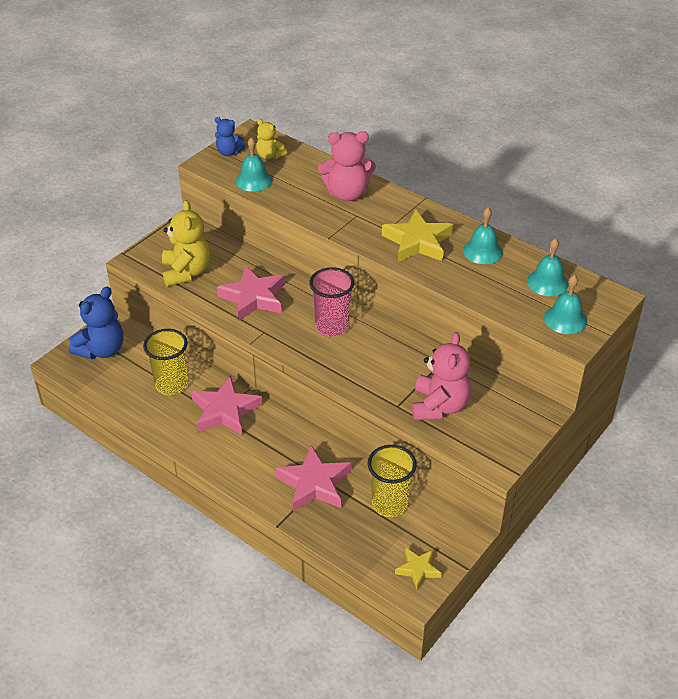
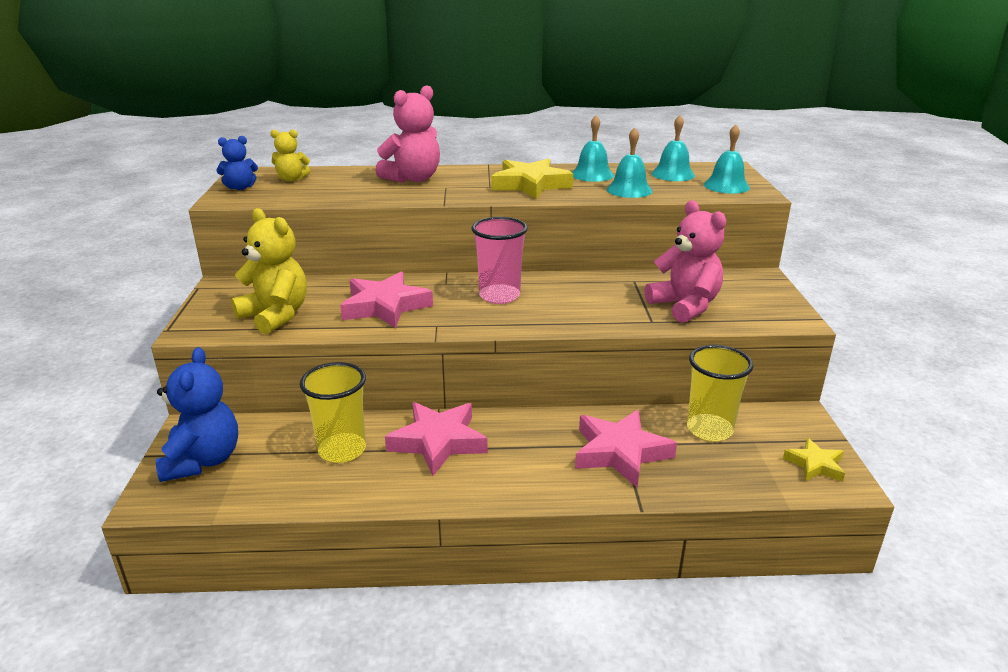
camera: 40 degrees left, 15 degrees down
turquoise bell [236,137,273,192] -> turquoise bell moved to [607,128,653,198]

